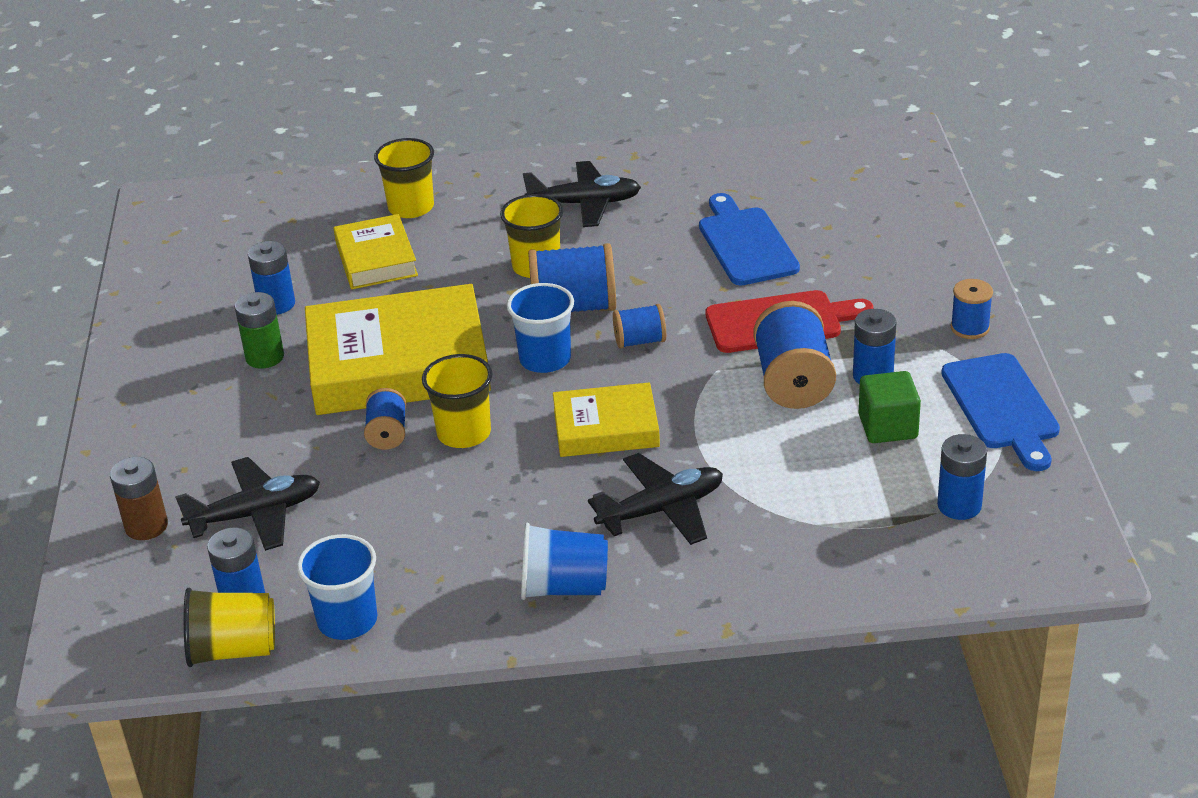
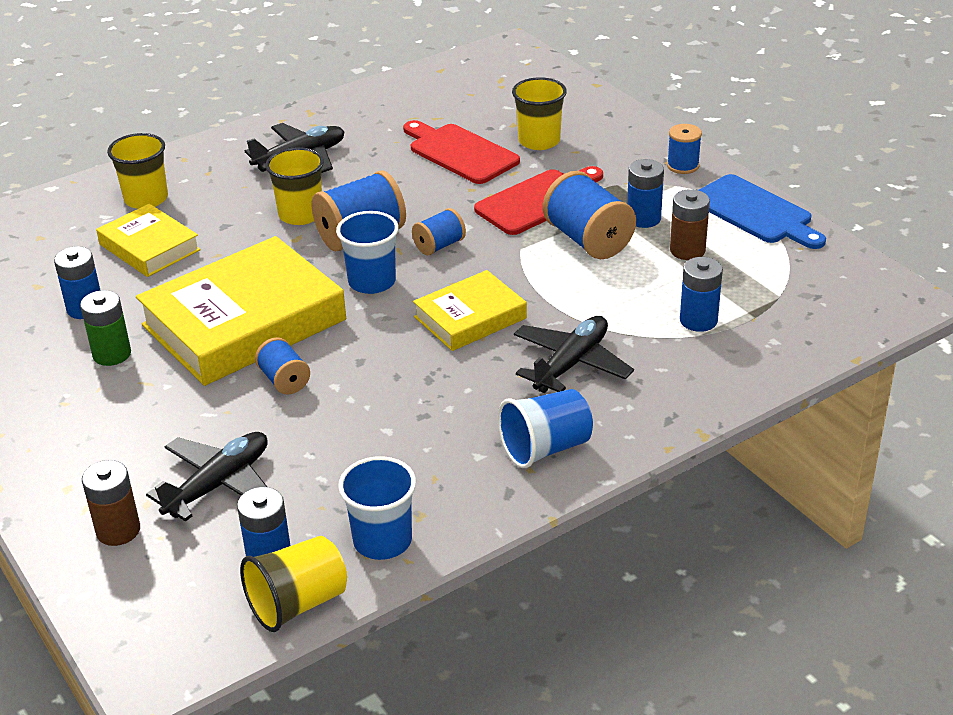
camera: 30 degrees left, 0 degrees up
yellow cup [422,354,493,448] -> yellow cup moved to [512,77,567,150]
blue cutting board [699,193,800,286] -> red cutting board [403,120,520,184]
green cube [859,371,921,443] -> brown battery [670,189,710,260]
blue battery [937,434,987,520] -> blue battery moved to [680,257,723,332]

